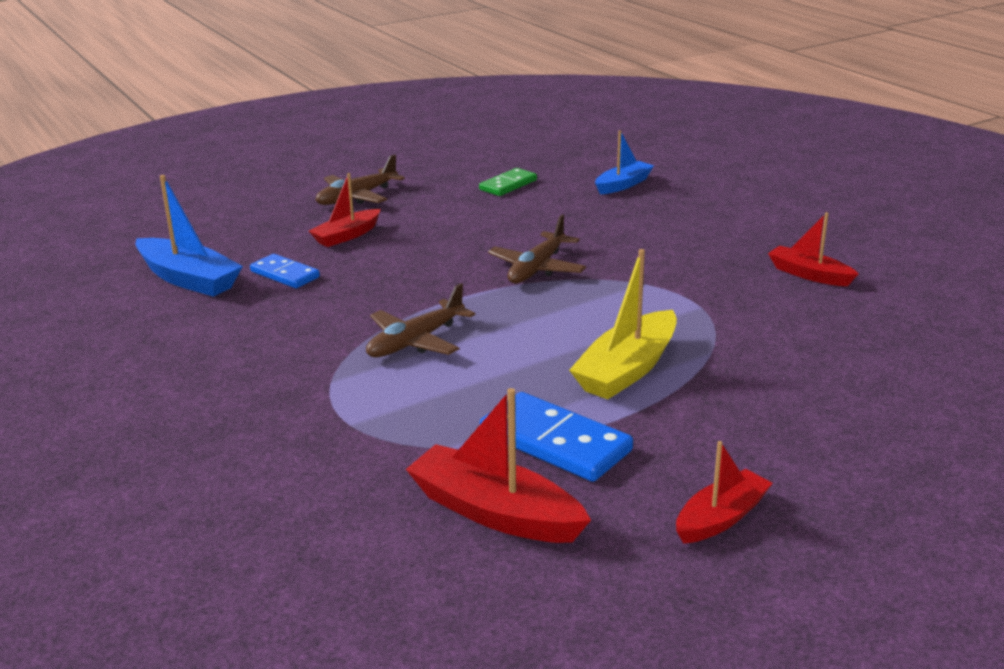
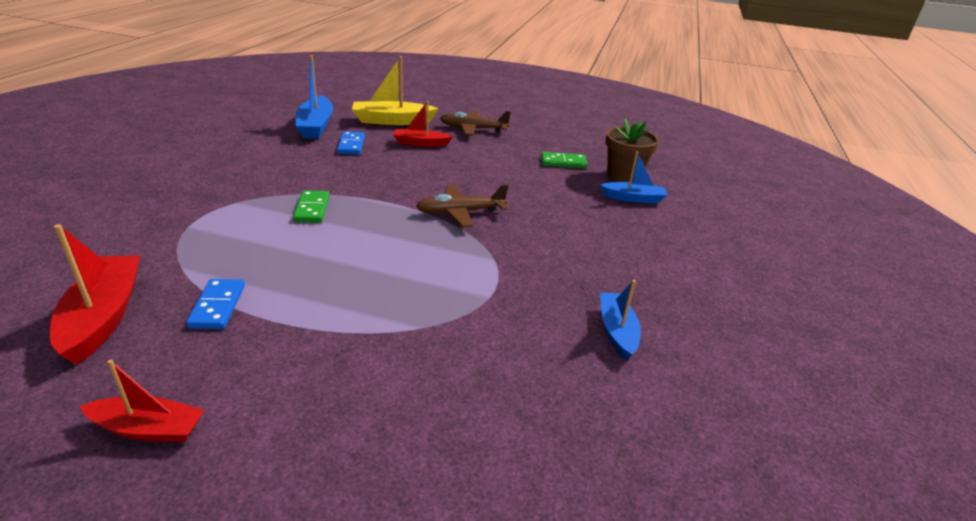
camera: 45 degrees right, 5 degrees up
brown plane [366,283,475,357] -> green domino [293,190,329,223]
blue domino [480,392,633,482] -> blue domino [186,279,245,329], size x0.62
yellow boat [569,249,677,399] -> yellow boat moved to [352,56,439,125]
red boat [768,212,858,286] -> blue boat [600,280,641,361]
none -> brown flower pot [606,119,659,182]

